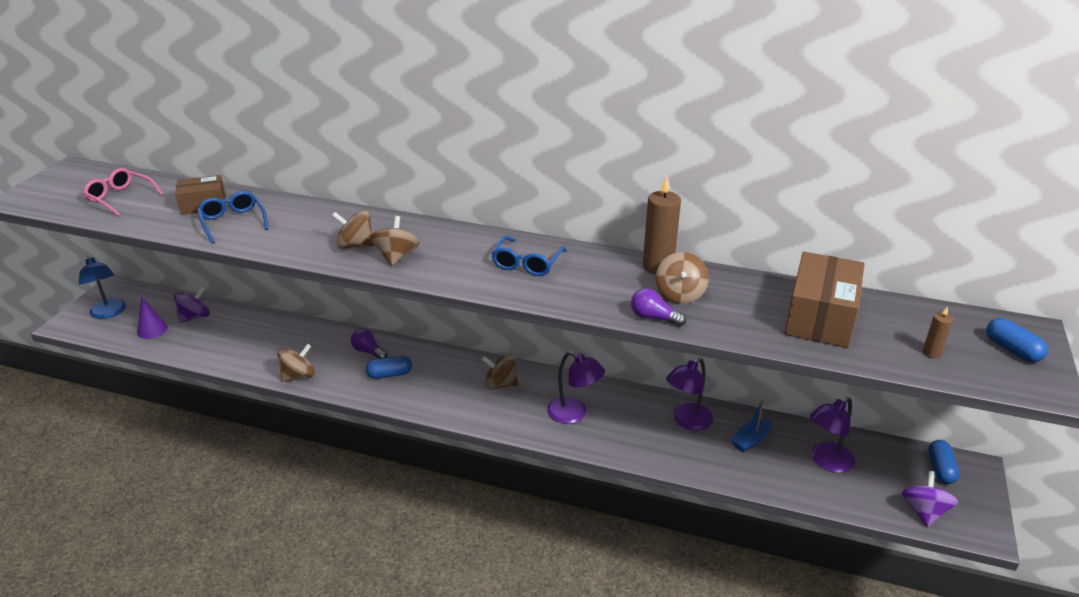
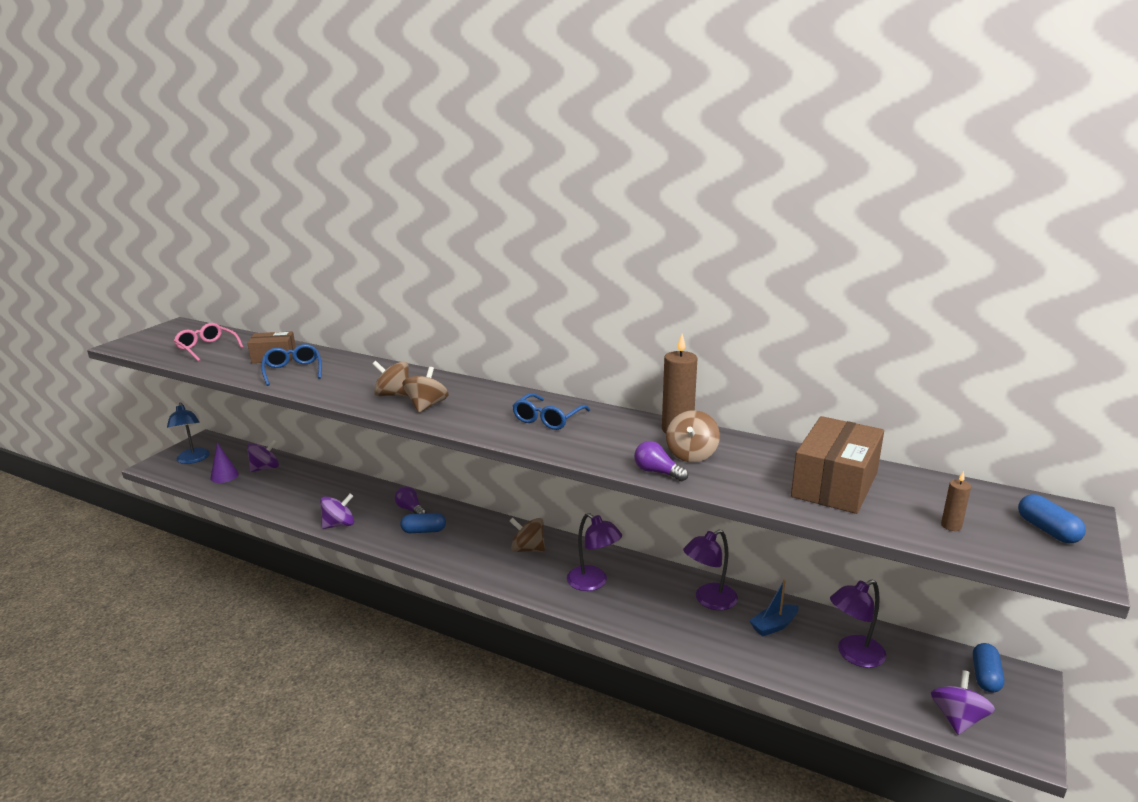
camera: 10 degrees right, 10 degrees down
brown spinning top [277,344,315,382] -> purple spinning top [320,494,354,529]

